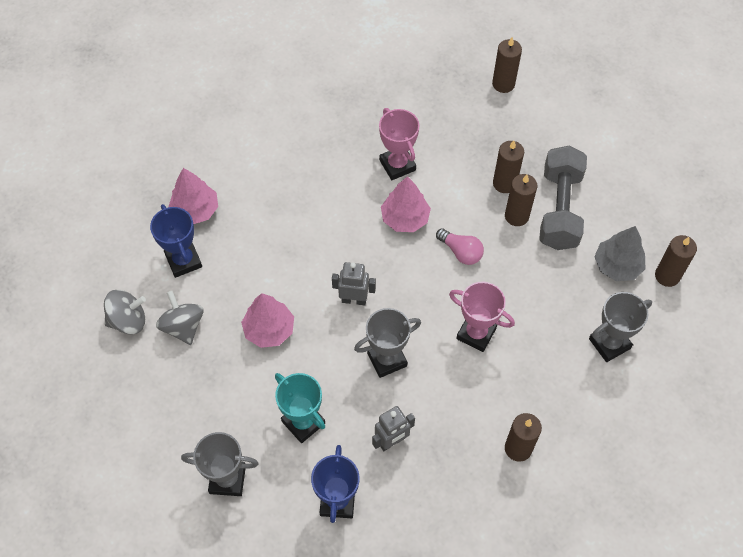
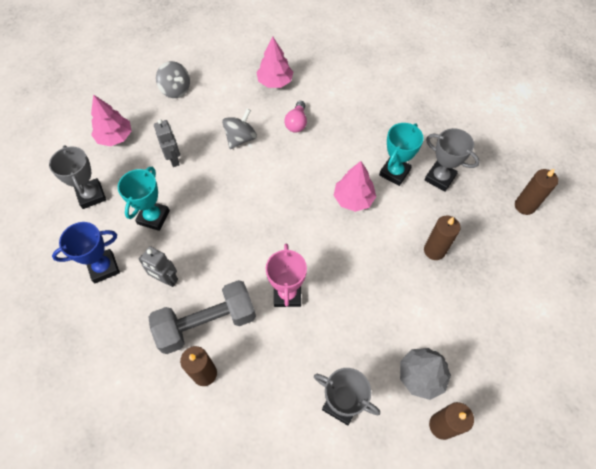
camera: 60 degrees right, 0 degrees up
blue trophy [150,204,202,278] -> none
grey spinning top [156,291,204,345] -> grey spinning top moved to [222,108,257,149]
pink tree [241,293,294,348] -> pink tree moved to [91,94,132,146]
grey robot [332,262,376,305] -> grey robot moved to [154,119,180,167]
grey trophy [354,308,421,378] -> grey trophy moved to [425,128,480,192]
pink trophy [379,108,419,180] -> turquoise trophy [379,123,424,186]
pink light bulb [436,228,484,265] -> pink light bulb moved to [284,101,307,133]
brown candle [505,174,537,226] -> none
grey dumbbell [539,146,587,250] -> grey dumbbell moved to [148,280,256,354]

